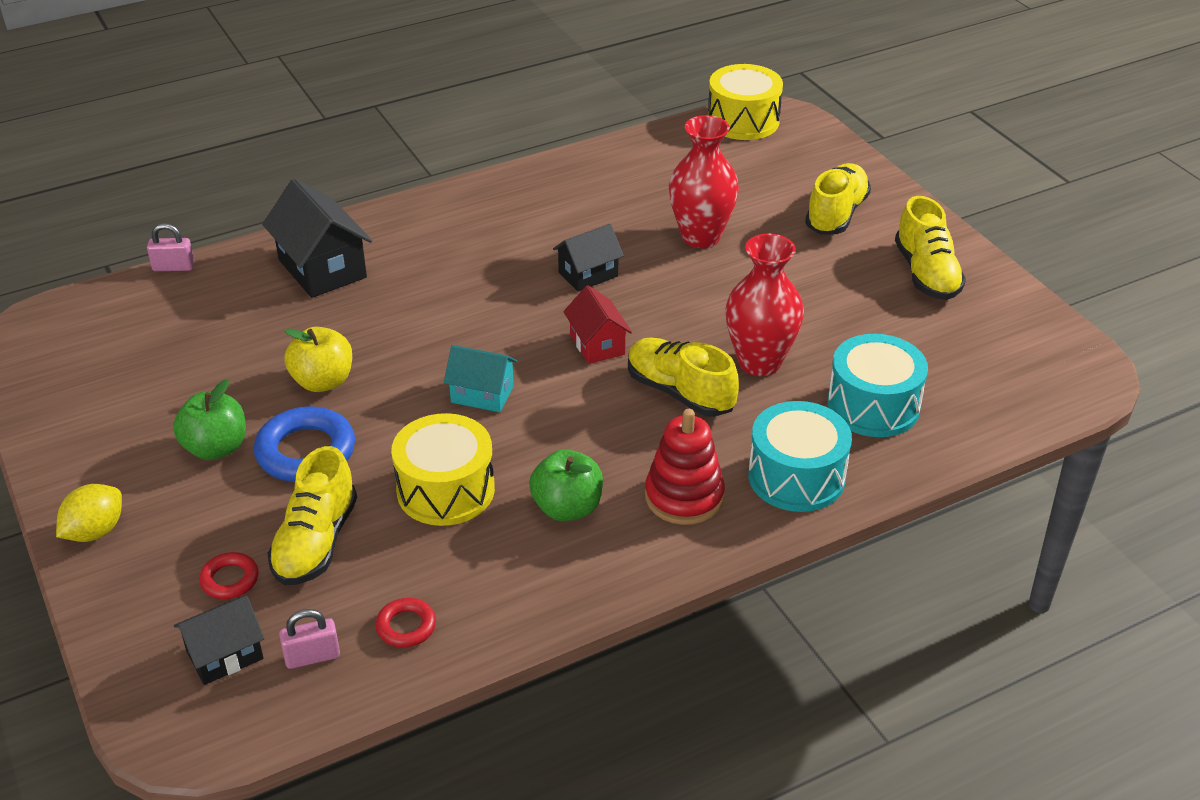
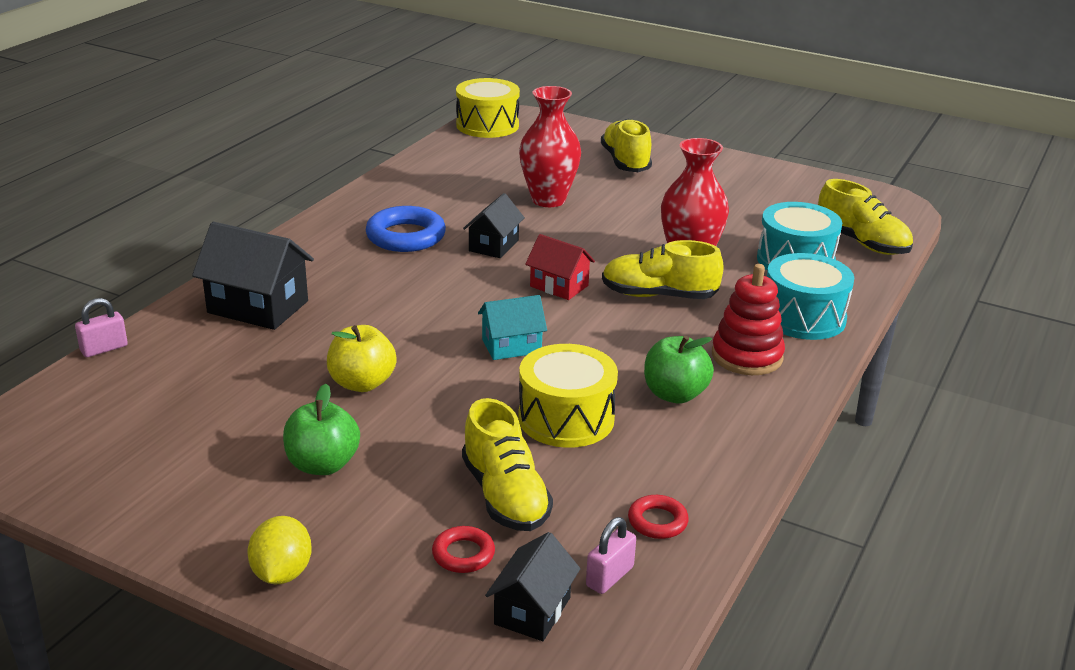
camera: 35 degrees left, 10 degrees down
blue ring [254,406,355,482] -> blue ring moved to [366,206,446,252]
yellow shoe [895,196,966,300] -> yellow shoe moved to [818,179,913,255]

